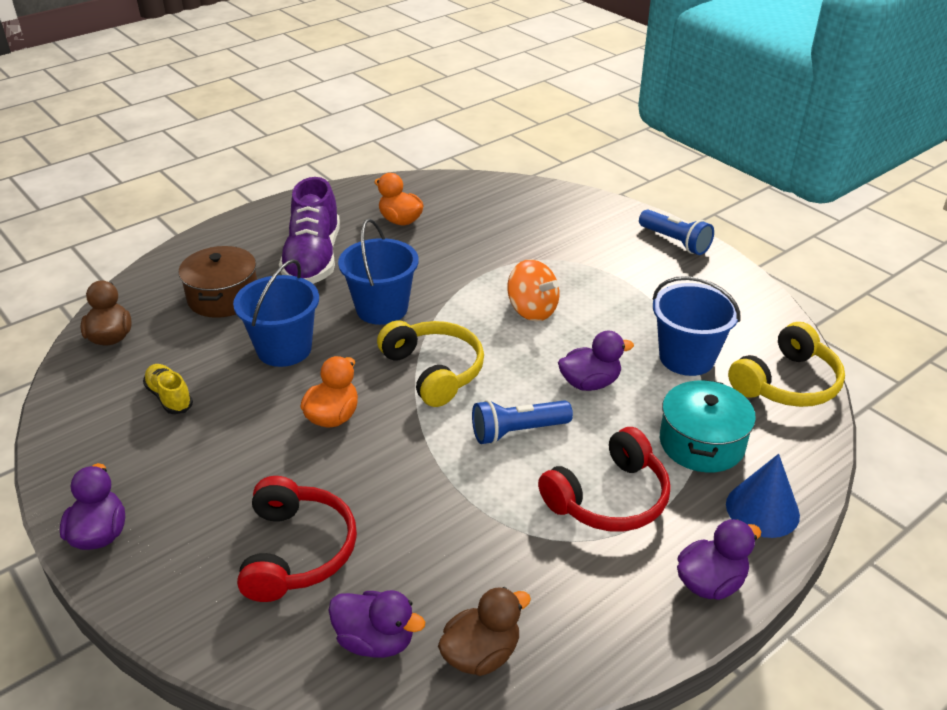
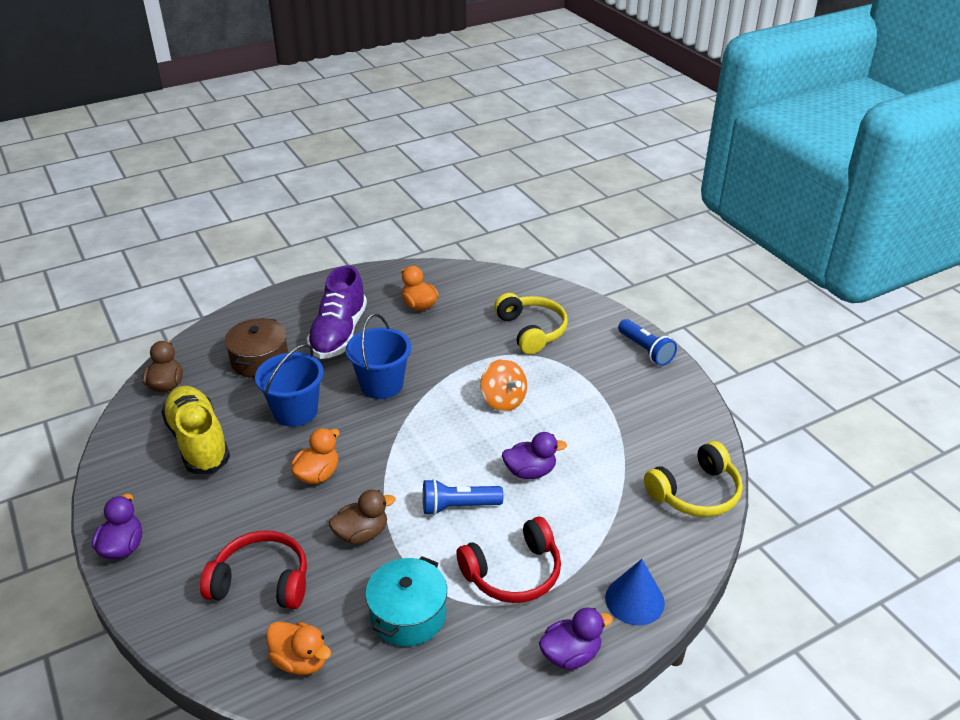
camera: 10 degrees right, 0 degrees up
yellow shoe [143,364,193,414] -> yellow shoe [161,386,230,474], size x2.03
red headphones [237,476,357,602] -> red headphones turned 90 degrees counterclockwise [200,531,307,609]
purple duck [328,590,425,658] -> orange duck [266,622,331,675]
yellow headphones [377,320,484,407] -> yellow headphones moved to [494,293,568,354]
brown duck [438,587,531,676] -> brown duck moved to [329,490,395,544]
blue bucket [652,276,740,376] -> none
turquoise pot [660,379,756,473] -> turquoise pot moved to [365,556,447,646]

